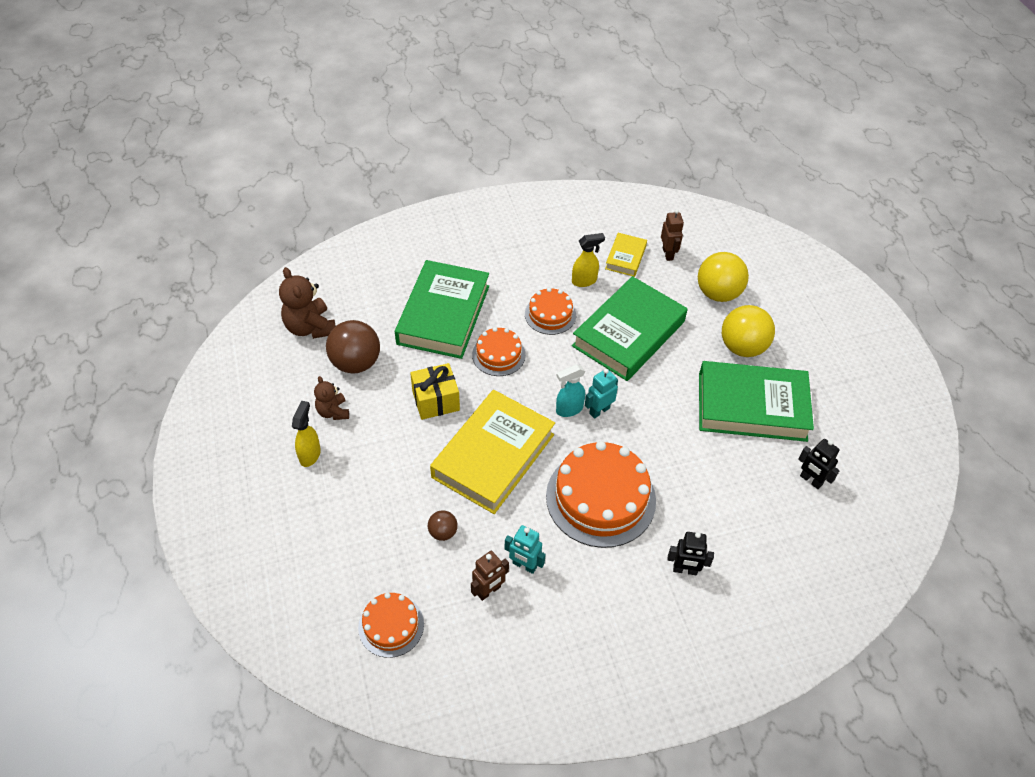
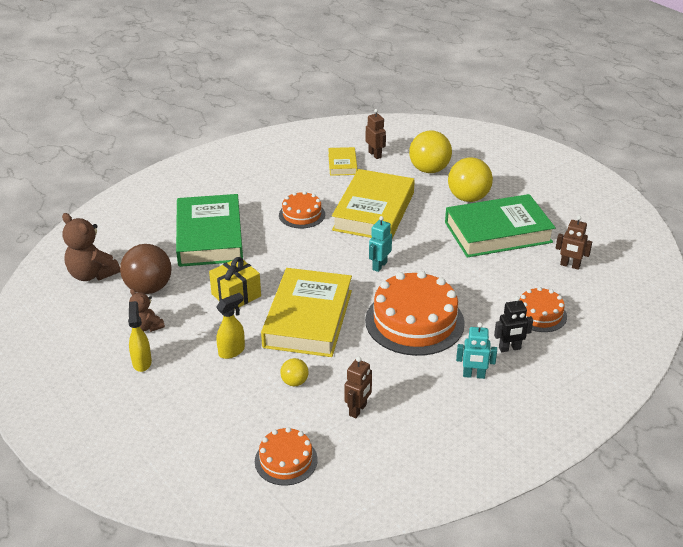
camera: 20 degrees left, 15 degrees down
brown ball [428,511,458,541] -> yellow ball [280,358,309,386]
orange cake [472,327,526,376] -> orange cake moved to [520,287,567,332]
turquoise robot [505,525,546,574] -> turquoise robot moved to [456,322,497,379]
turquoise spray bottle [556,364,585,417] -> none
yellow spray bottle [572,233,605,287] -> yellow spray bottle moved to [216,293,245,359]
green book [572,276,687,381] -> yellow book [332,169,415,239]
black robot [798,439,840,489] -> brown robot [556,216,592,270]

